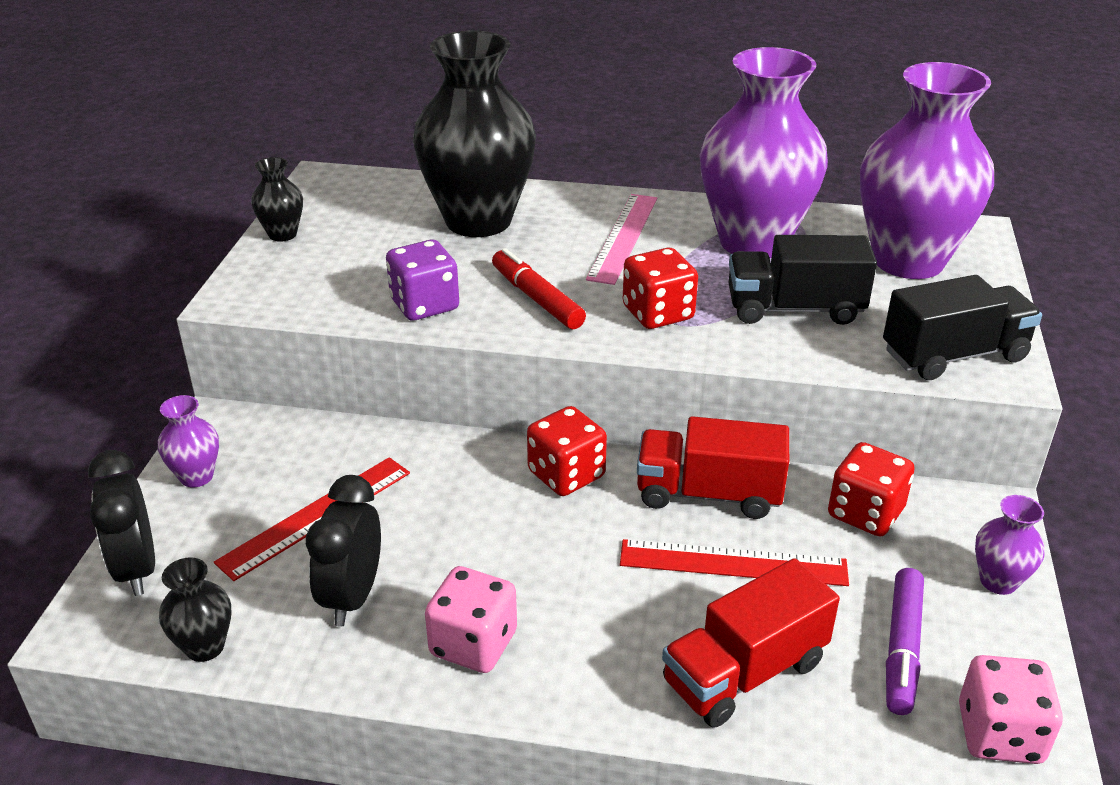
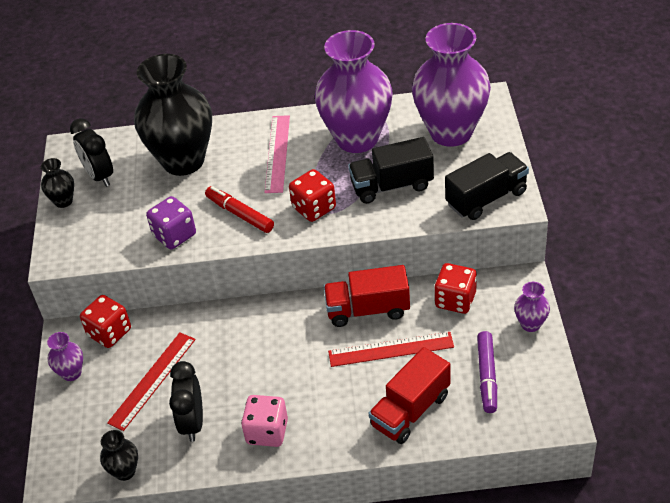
camera: 10 degrees left, 10 degrees up
black clock [88,450,155,596] -> black clock moved to [70,118,113,187]
red dice [527,406,607,496] -> red dice moved to [80,295,131,348]
pink dice [959,655,1063,764] -> none

